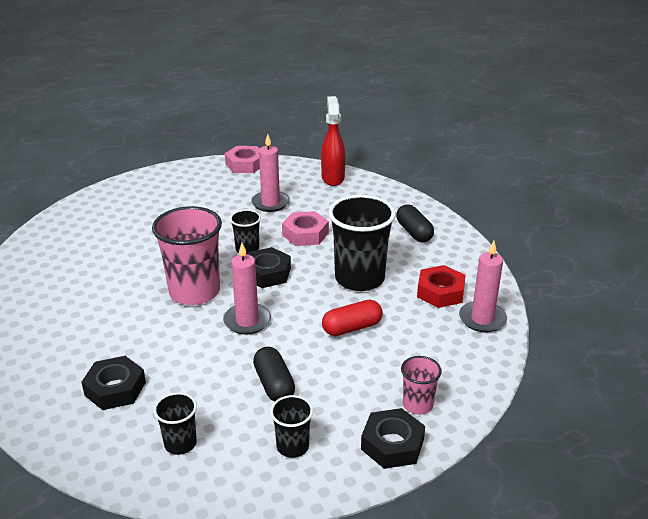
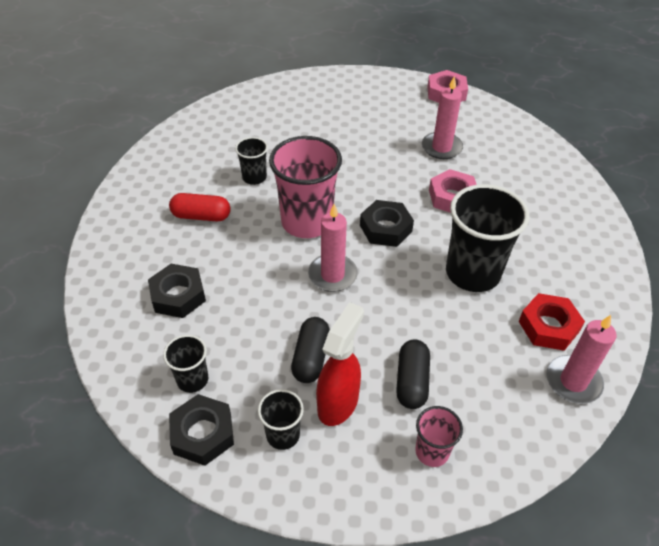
camera: 30 degrees right, 15 degrees up
black cup [230,210,261,254] -> black cup moved to [235,137,268,185]
red spray bottle [321,96,345,186] -> red spray bottle moved to [316,302,364,426]
red capsule [322,300,383,336] -> red capsule moved to [169,193,230,221]
black nut [361,408,425,469] -> black nut moved to [169,394,234,466]
black capsule [396,204,434,242] -> black capsule moved to [396,339,430,409]

